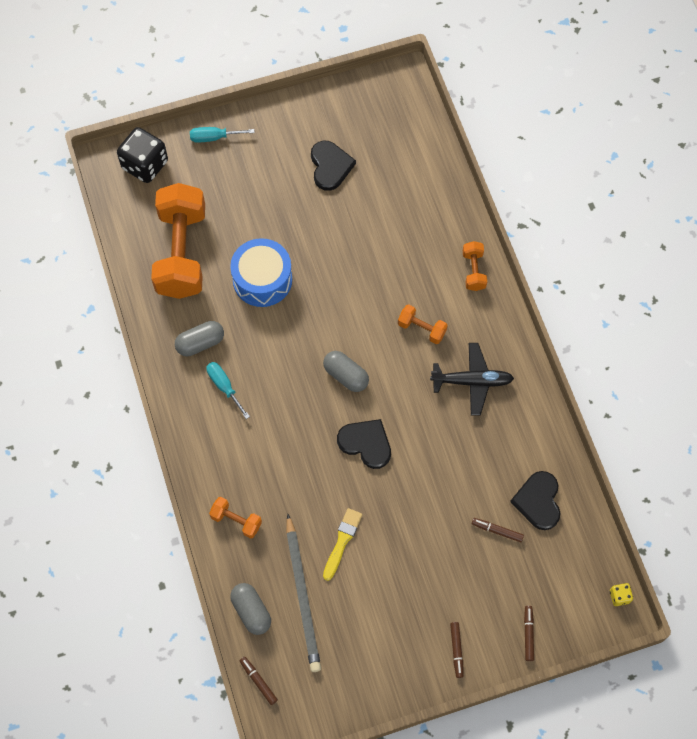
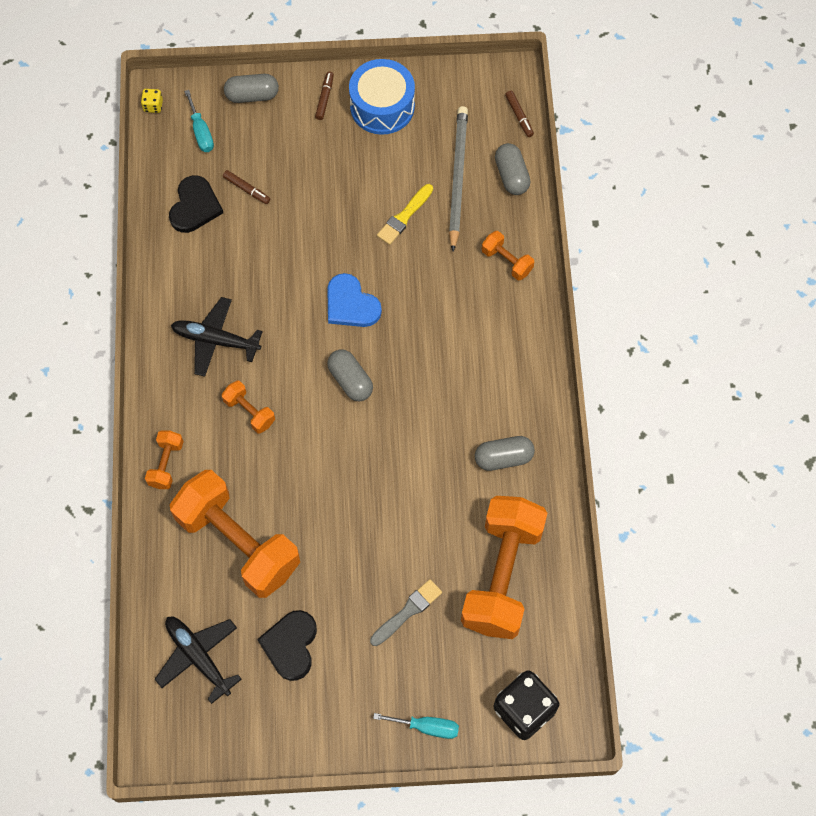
camera: 165 degrees left, 0 degrees up
turquoise screwdriver [206,362,250,419] -> turquoise screwdriver moved to [184,90,214,152]
blue drum [230,238,292,307] -> blue drum moved to [349,59,415,135]
black heart [337,419,391,469] -> blue heart [327,273,382,327]
brown marker [524,606,534,661] -> grey capsule [224,74,279,103]
none -> black plane [155,617,242,704]
none -> orange dumbbell [170,470,300,598]
none -> grey brush [370,579,442,646]

